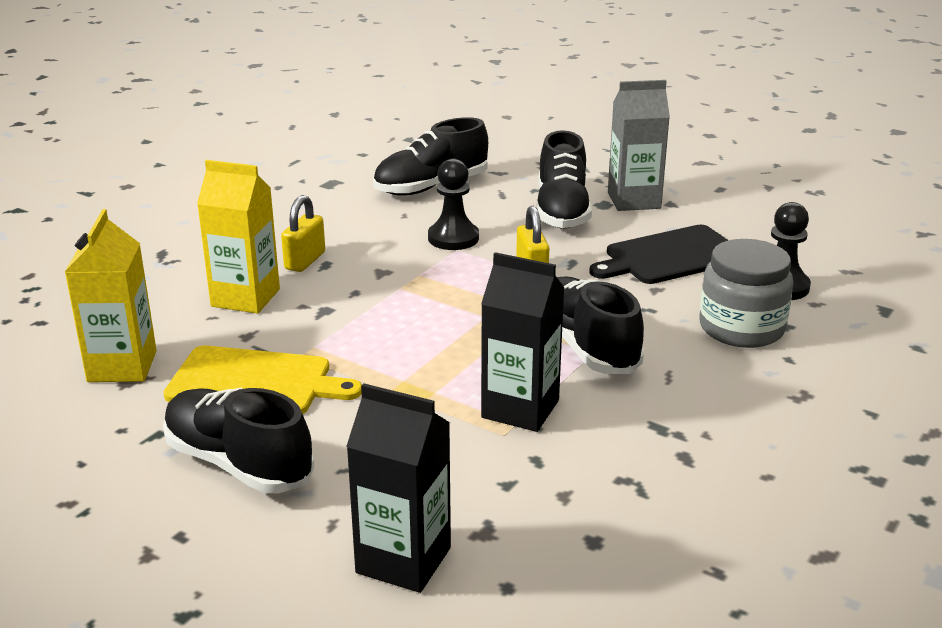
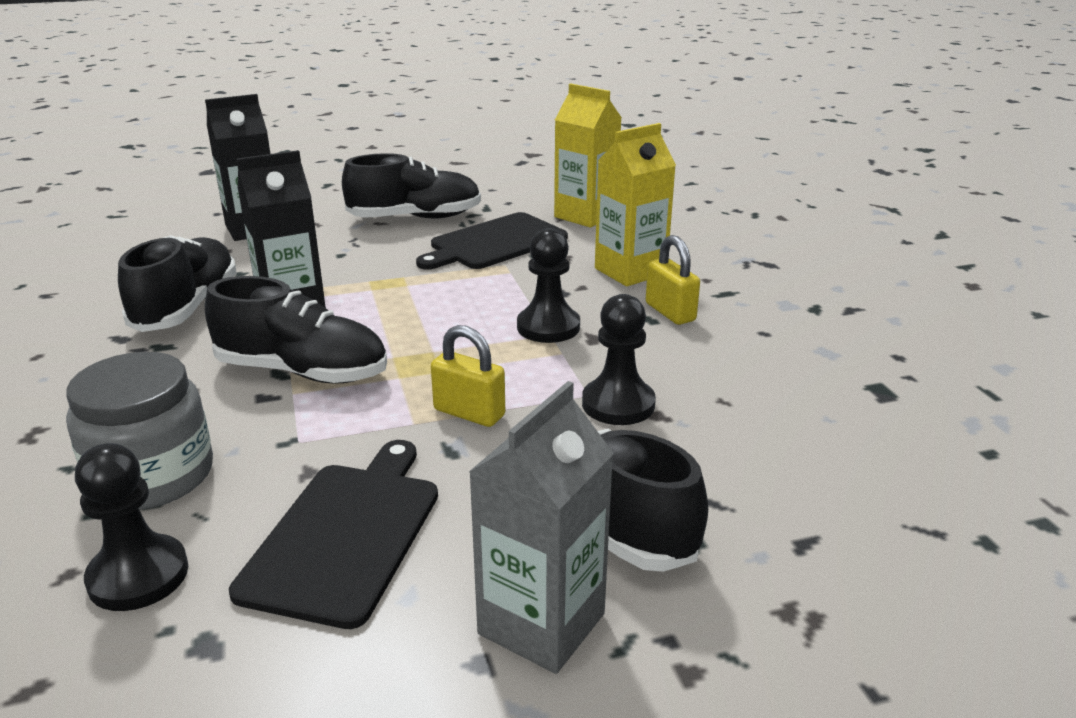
camera: 130 degrees right, 0 degrees up
yellow cutting board [163,345,362,414] -> black cutting board [416,212,568,270]
black shoe [373,117,488,196] -> black shoe moved to [118,235,237,332]
none -> black pawn [517,228,580,343]

